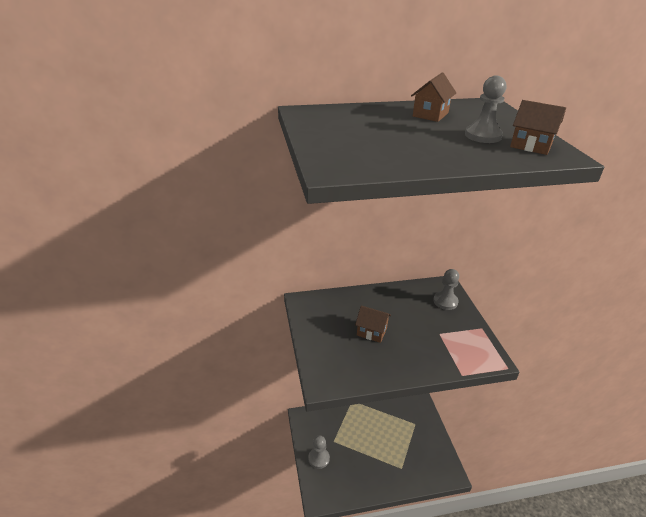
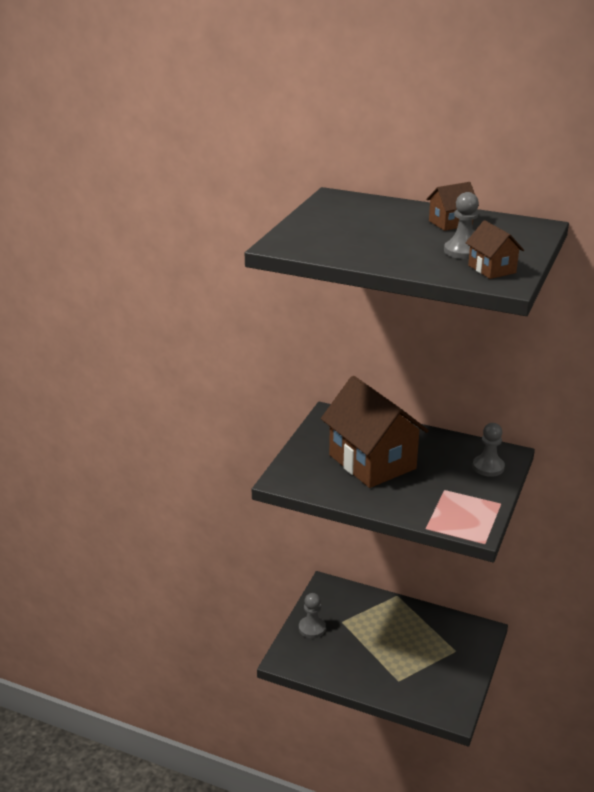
camera: 35 degrees right, 5 degrees down
brown house [355,306,391,343] -> brown house [321,376,429,488], size x2.28

